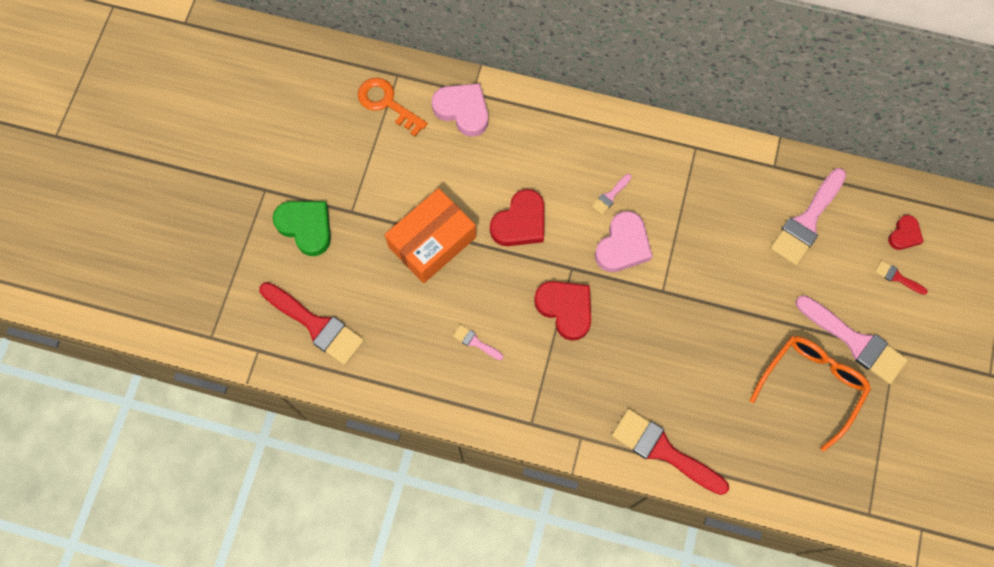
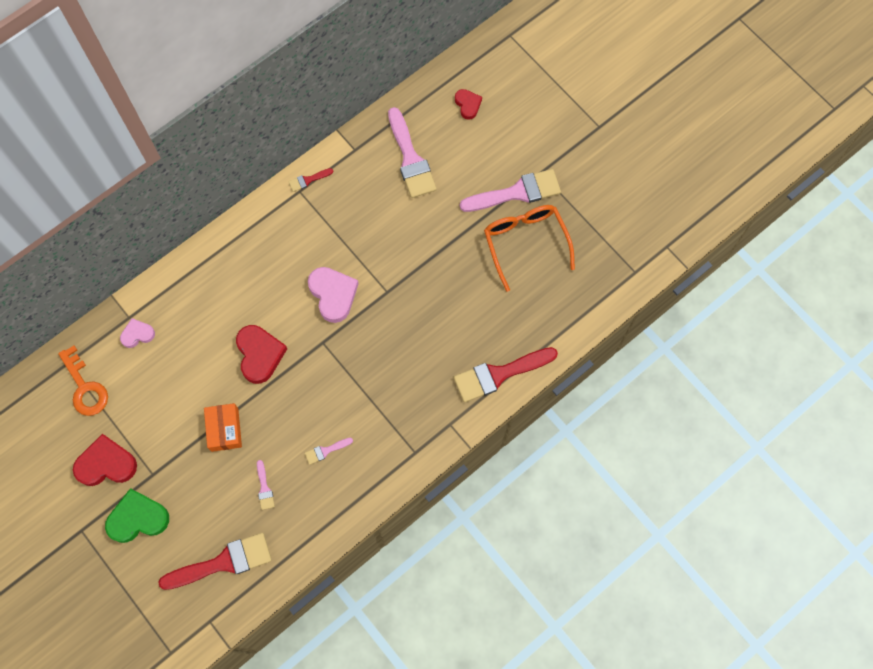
camera: 55 degrees left, 0 degrees up
orange key [358,78,428,136] -> orange key turned 105 degrees counterclockwise [58,346,108,416]
orange box [385,188,476,283] -> orange box [204,403,242,452], size x0.62
pink heart [432,83,488,137] -> pink heart [120,318,155,348], size x0.58
red heart [534,281,591,341] -> red heart moved to [73,434,137,486]
pink brush [592,174,632,215] -> pink brush moved to [257,460,275,510]
red brush [875,260,928,295] -> red brush moved to [288,168,333,192]

